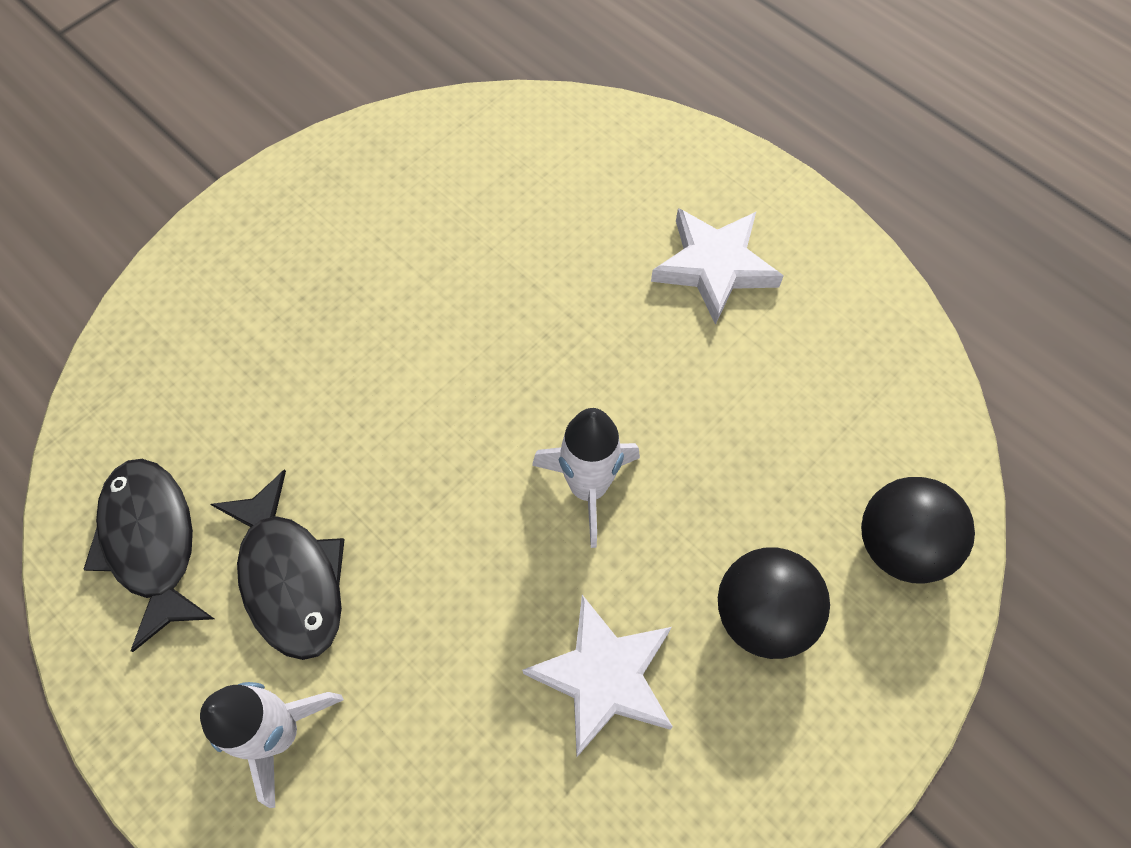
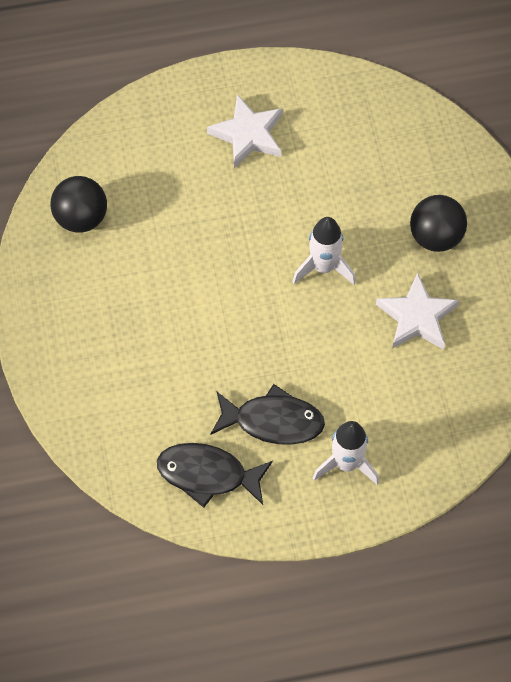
camera: 55 degrees left, 0 degrees up
black ball [861,477,975,584] -> black ball moved to [51,176,107,233]

